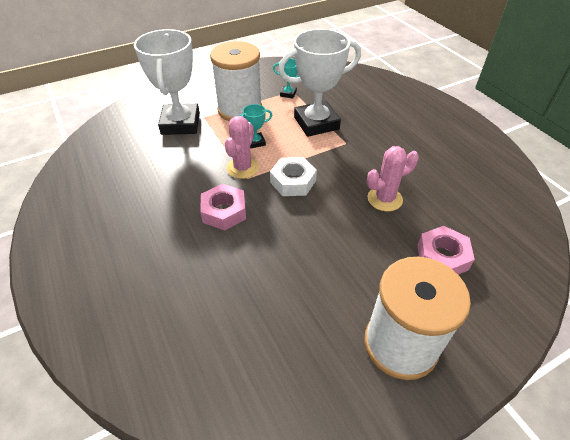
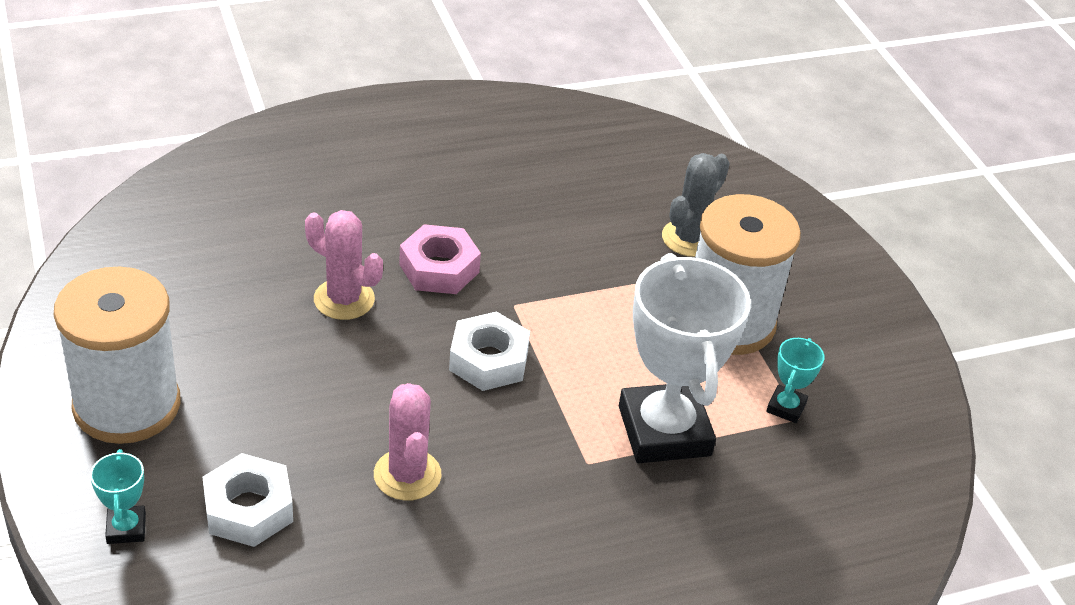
camera: 95 degrees right, 5 degrees down
white trophy [134,29,200,135] -> grey cactus [662,153,730,257]
pink cactus [225,116,259,179] -> pink cactus moved to [305,210,383,320]
turquoise trophy [239,104,272,148] -> turquoise trophy moved to [90,449,146,544]
pink nut [418,226,475,275] -> white nut [203,453,293,547]

